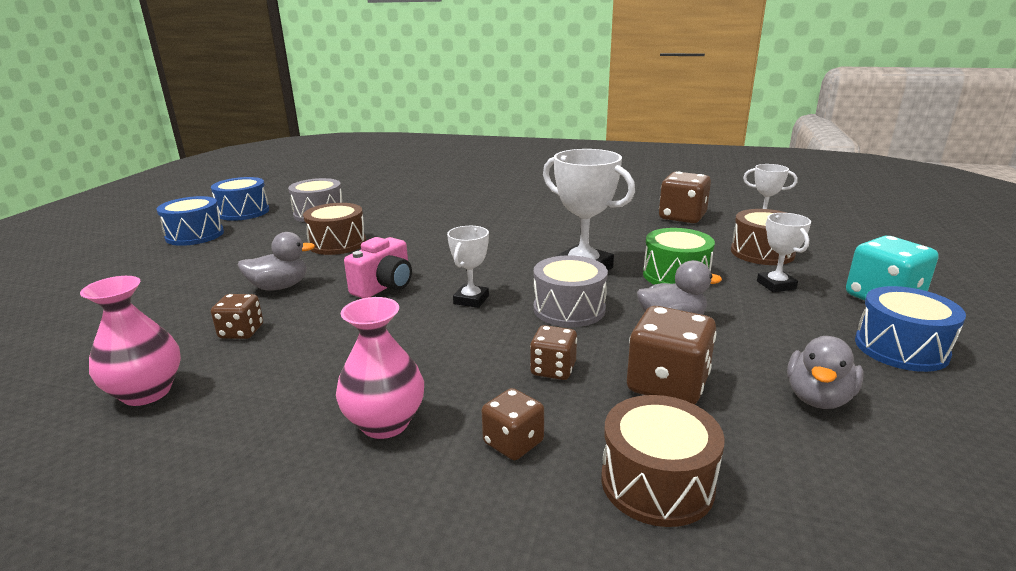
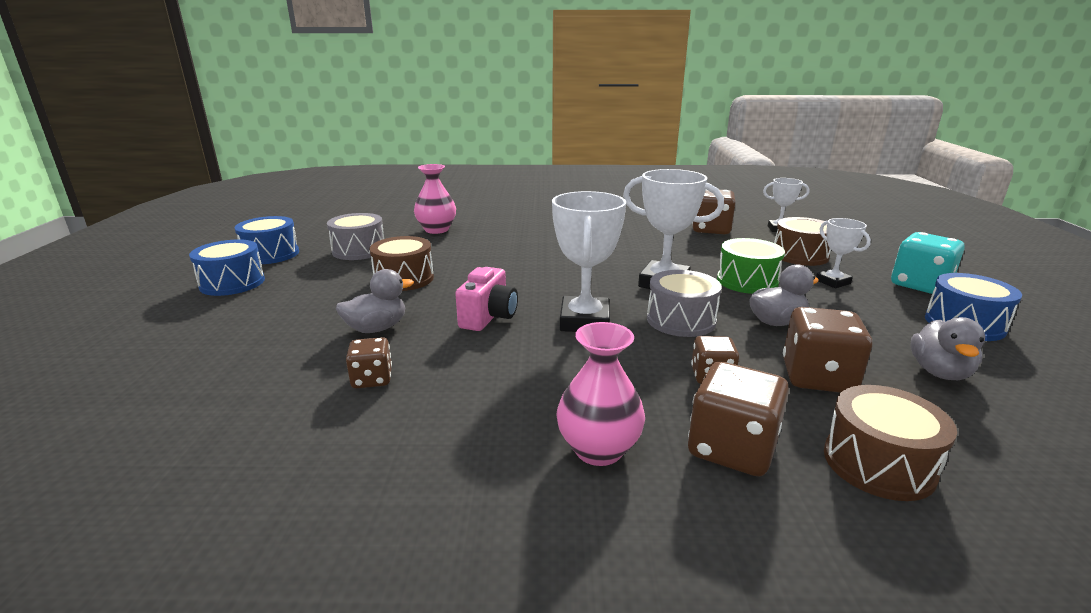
camera: 15 degrees left, 0 degrees up
pink vase [80,276,181,406] -> pink vase moved to [414,164,456,234]
white trophy [447,226,489,308] -> white trophy [552,191,626,332], size x1.74
brown dice [482,388,544,460] -> brown dice [688,362,789,476], size x1.69

